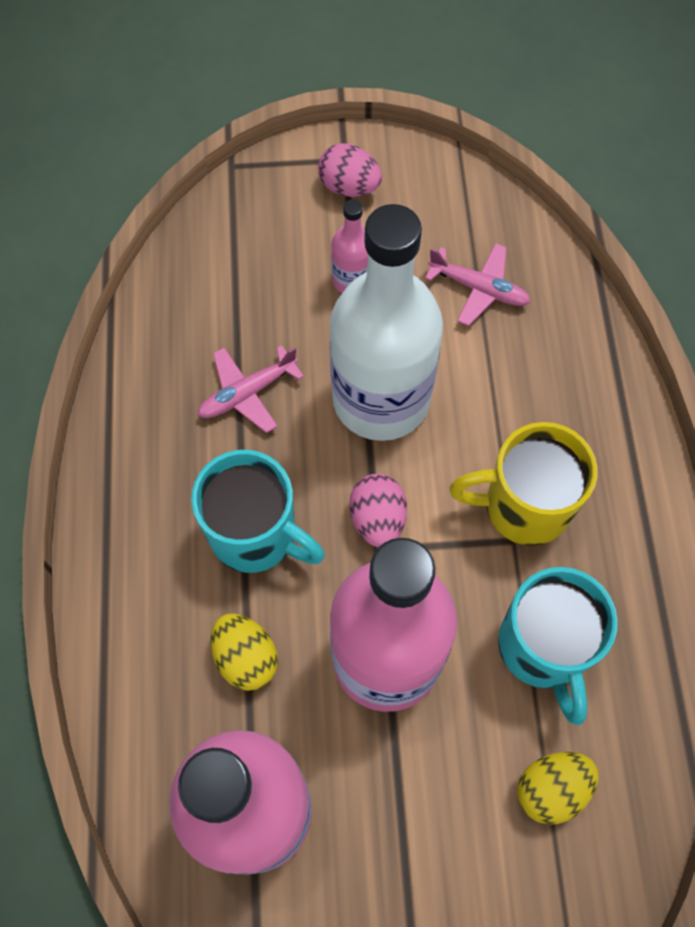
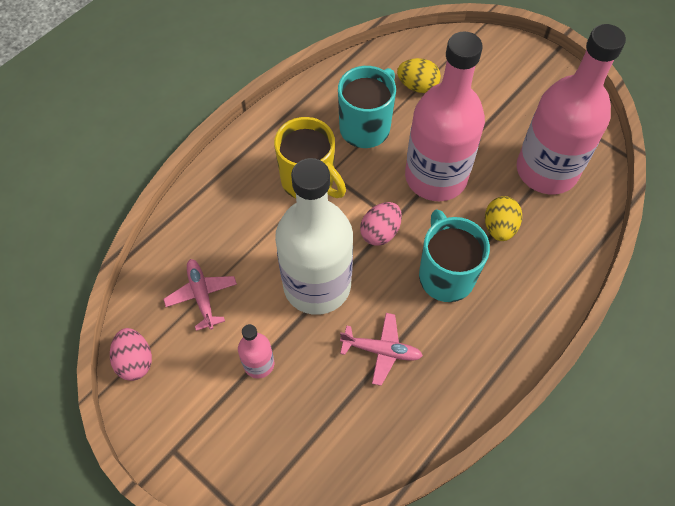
camera: 135 degrees left, 5 degrees down
pink egg [318,143,382,197] -> pink egg moved to [110,328,152,381]

